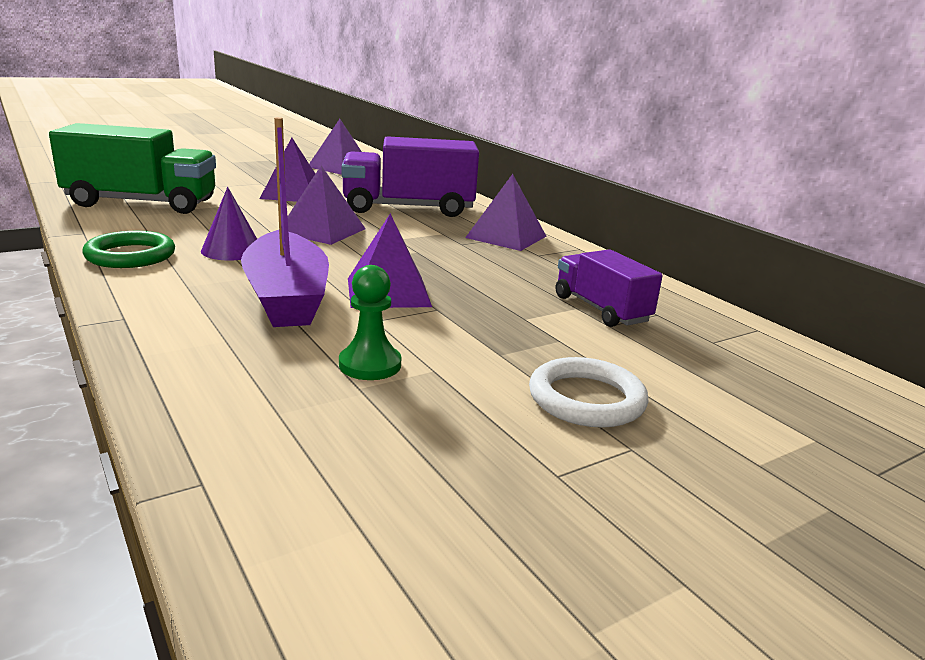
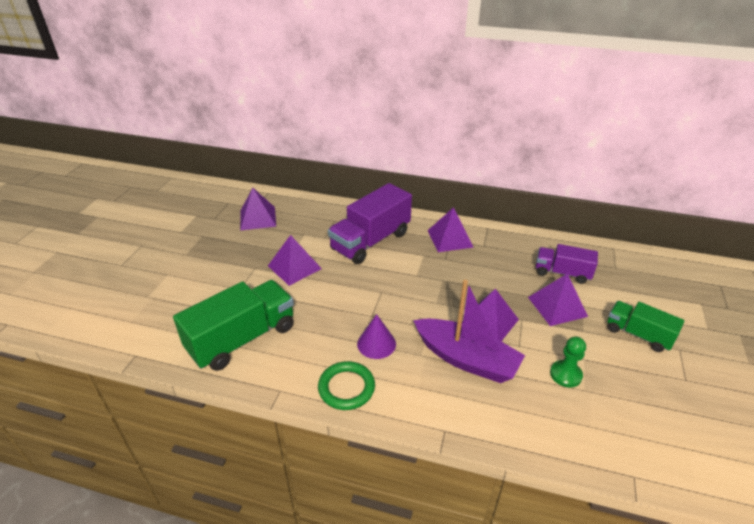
camera: 40 degrees left, 15 degrees up
purple pyramid [288,165,366,245] -> purple pyramid moved to [528,273,588,326]
white ring [529,357,649,428] -> green truck [607,301,684,352]

